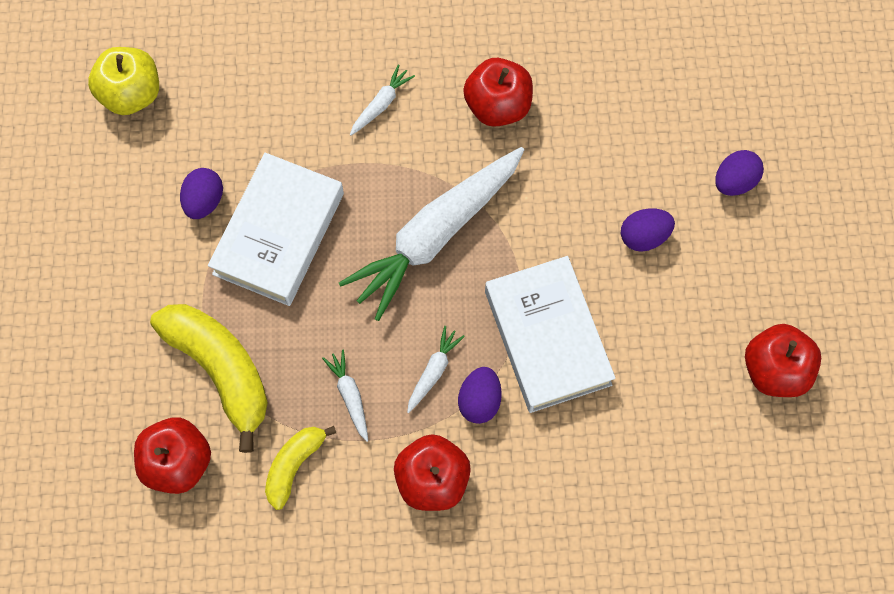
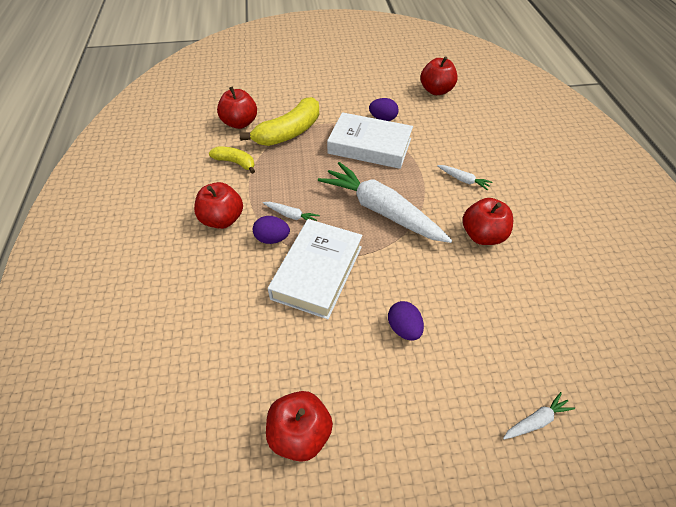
camera: 85 degrees right, 20 degrees down
yellow apple [88,47,159,115] -> red apple [420,56,457,95]
white carrot [322,349,368,442] -> white carrot moved to [503,392,575,439]
white book [485,256,616,413] -> white book turned 45 degrees counterclockwise [268,219,363,319]
purple egg [715,150,764,196] -> none

